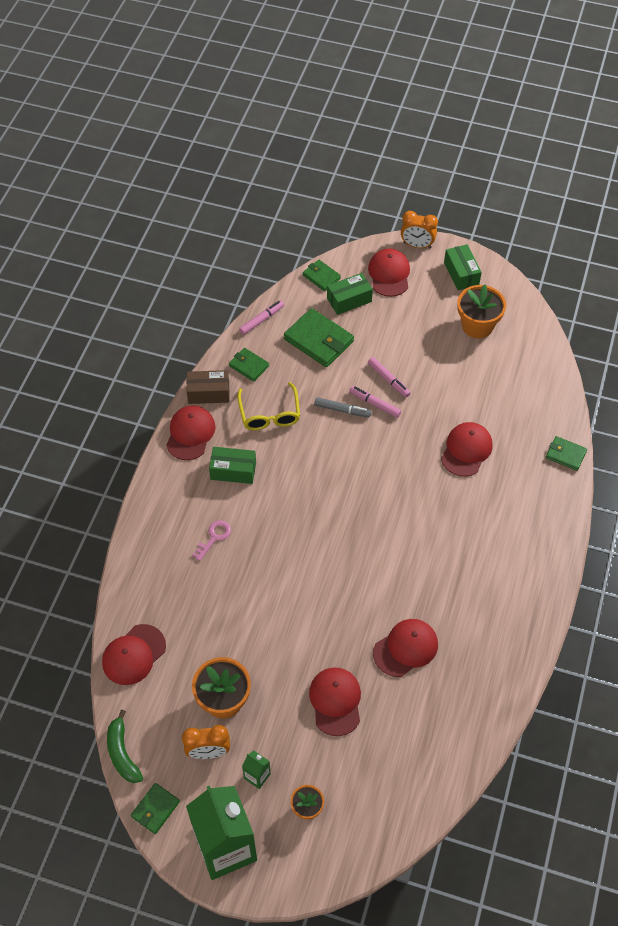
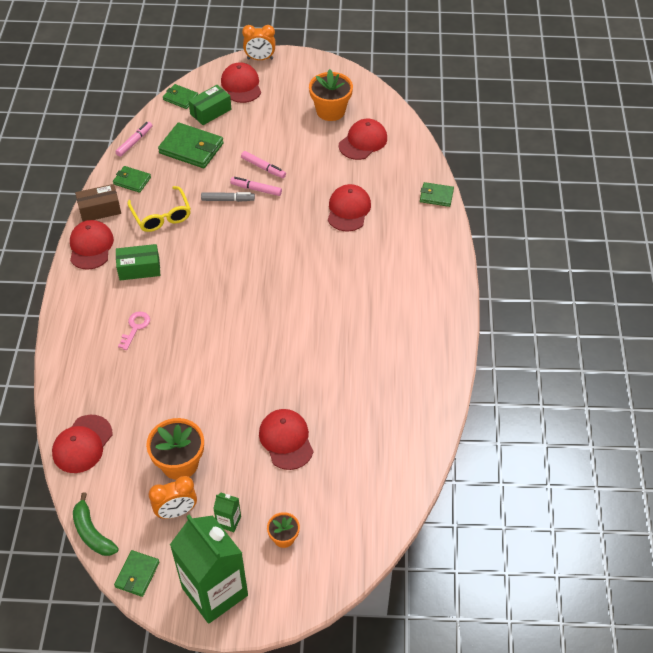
camera: 15 degrees left, 5 degrees down
red cap [373,619,438,677] -> red cap moved to [339,119,387,160]
green box [444,244,482,290] -> none

